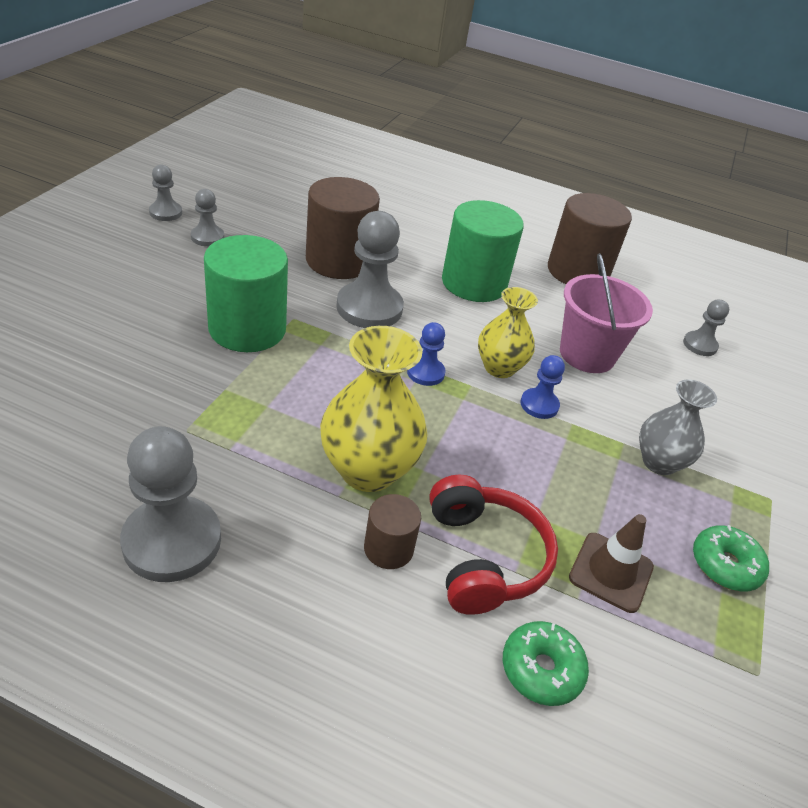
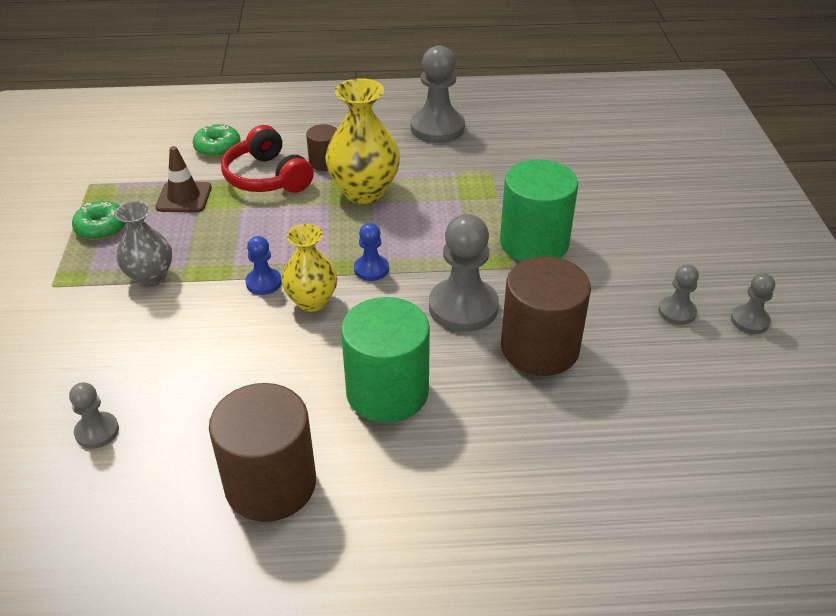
camera: 160 degrees right, 0 degrees up
pink bucket [560,253,653,373] -> none

